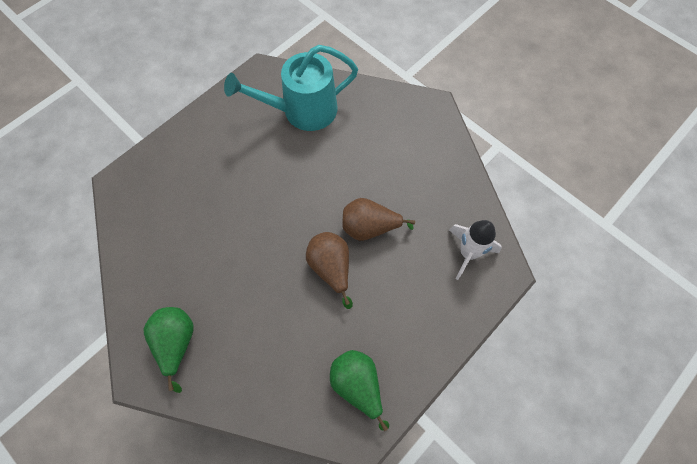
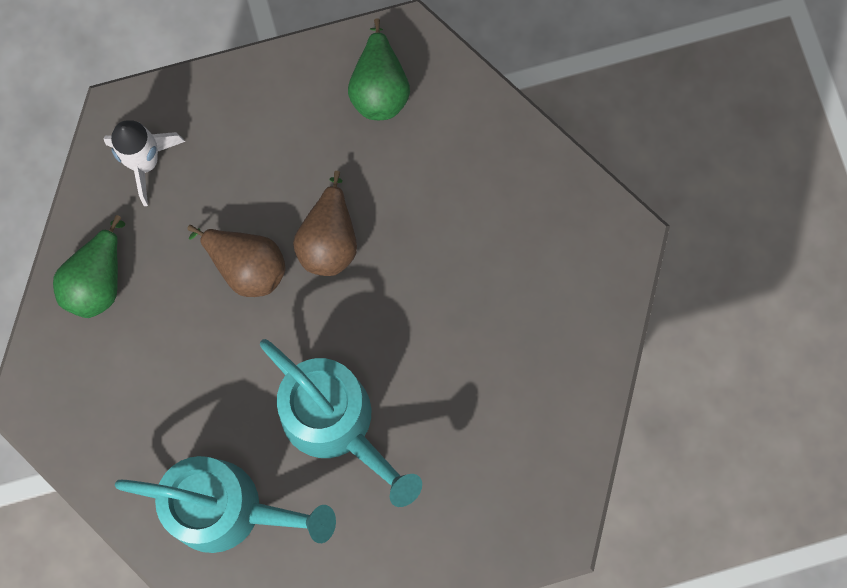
camera: 150 degrees left, 10 degrees up
green pear [144,307,194,393] -> green pear moved to [53,215,125,318]
none -> turquoise watering can [260,339,422,507]

